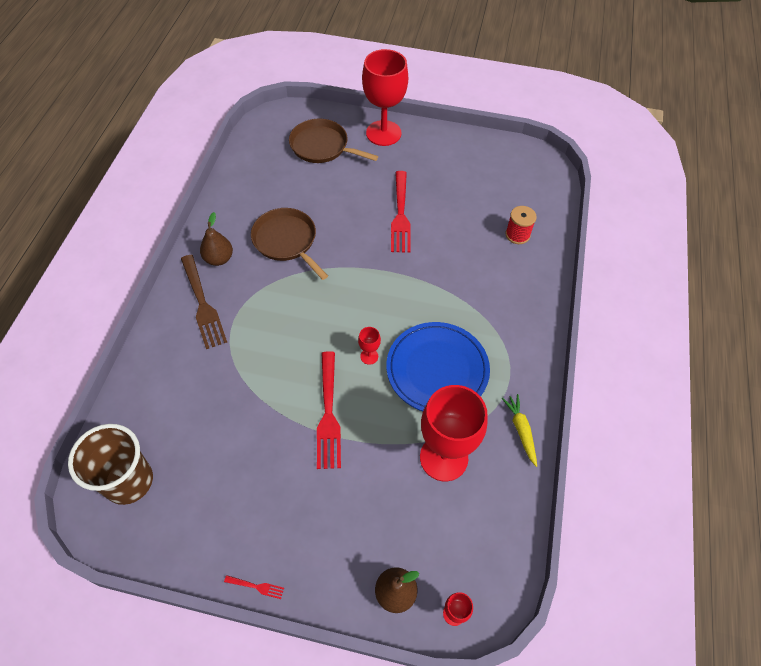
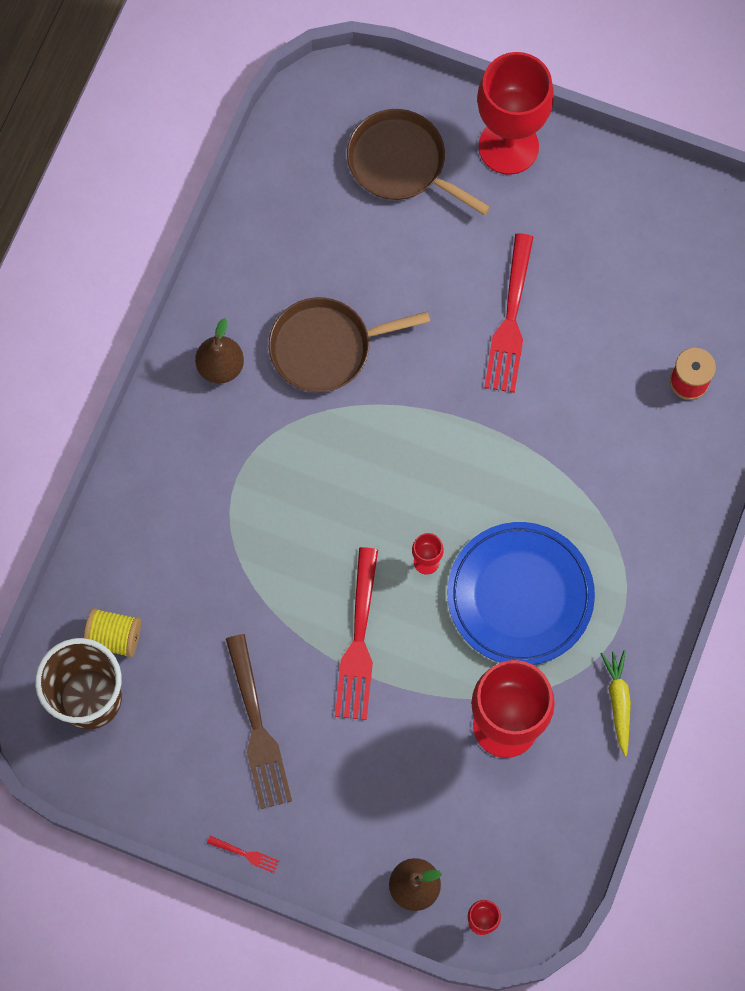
camera: 10 degrees right, 15 degrees up
brown fork [181,255,227,349] -> brown fork moved to [226,634,292,809]
brown pan [251,208,328,280] -> brown pan turned 75 degrees counterclockwise [269,297,430,392]
none -> yellow spool [83,608,141,658]

